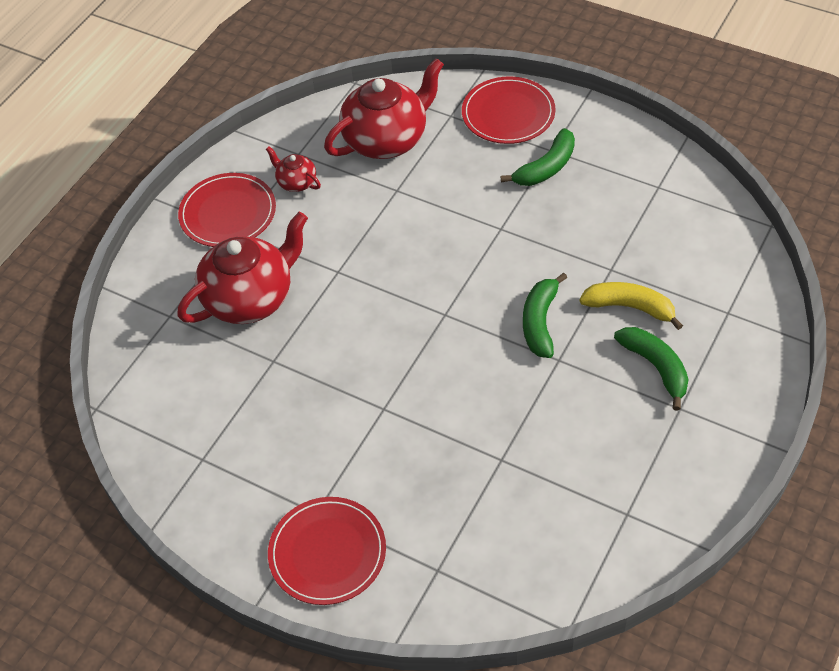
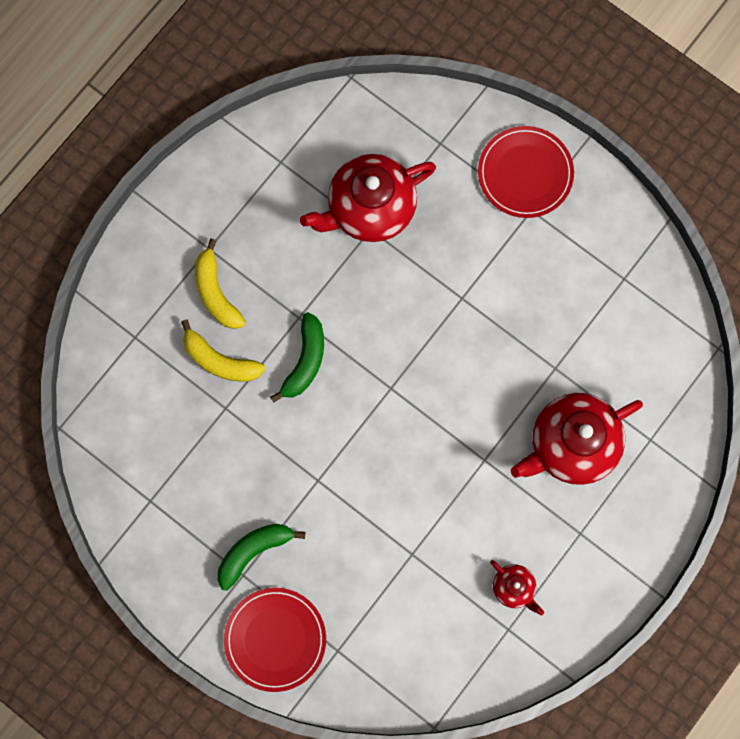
camera: 175 degrees left, 25 degrees up
red plate [178,173,276,247] -> none
red teapot [324,58,444,159] -> red teapot moved to [300,154,436,242]
green banana [614,327,689,411] -> yellow banana [195,238,246,329]

